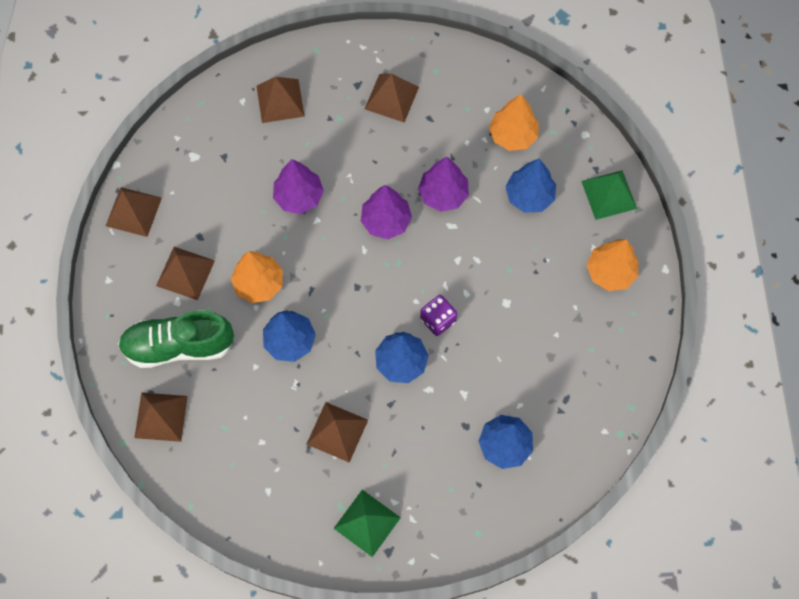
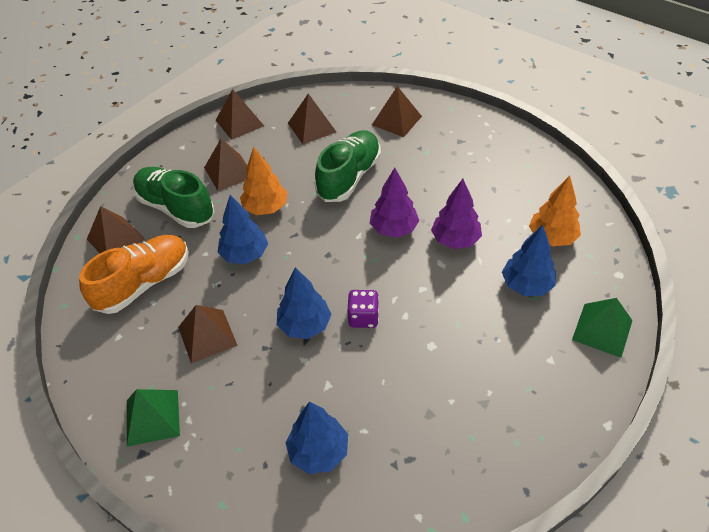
camera: 45 degrees right, 20 degrees down
purple tree [273,159,324,214] -> green shoe [315,130,381,202]
brown pyramid [365,74,419,123] -> brown pyramid moved to [288,93,336,144]
orange tree [587,239,638,291] -> none
none -> orange shoe [79,235,189,314]

